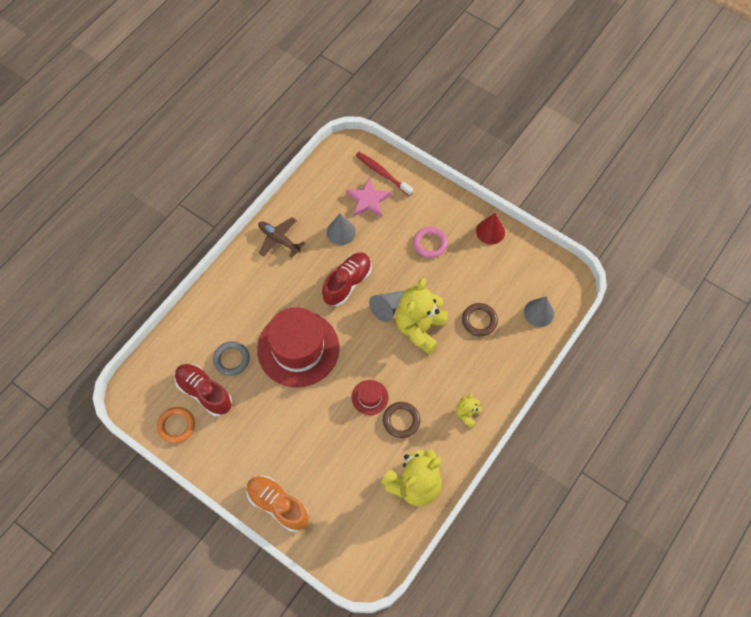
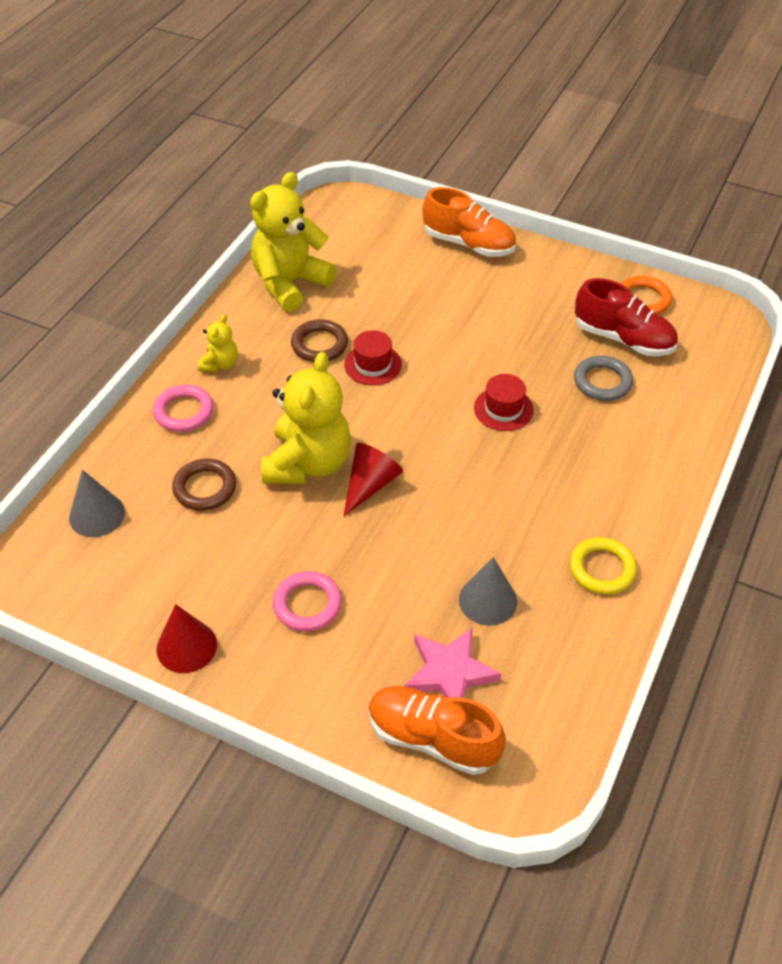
camera: 170 degrees right, 15 degrees down
red hat [257,307,339,388] -> red hat [474,374,534,431], size x0.44
brown plane [258,217,305,258] -> yellow ring [569,537,637,595]
red shoe [322,253,372,306] -> none
red toothbrush [356,152,413,196] -> orange shoe [368,686,506,775]
grey cone [369,291,404,322] -> red cone [343,443,403,517]
none -> pink ring [153,385,214,432]

